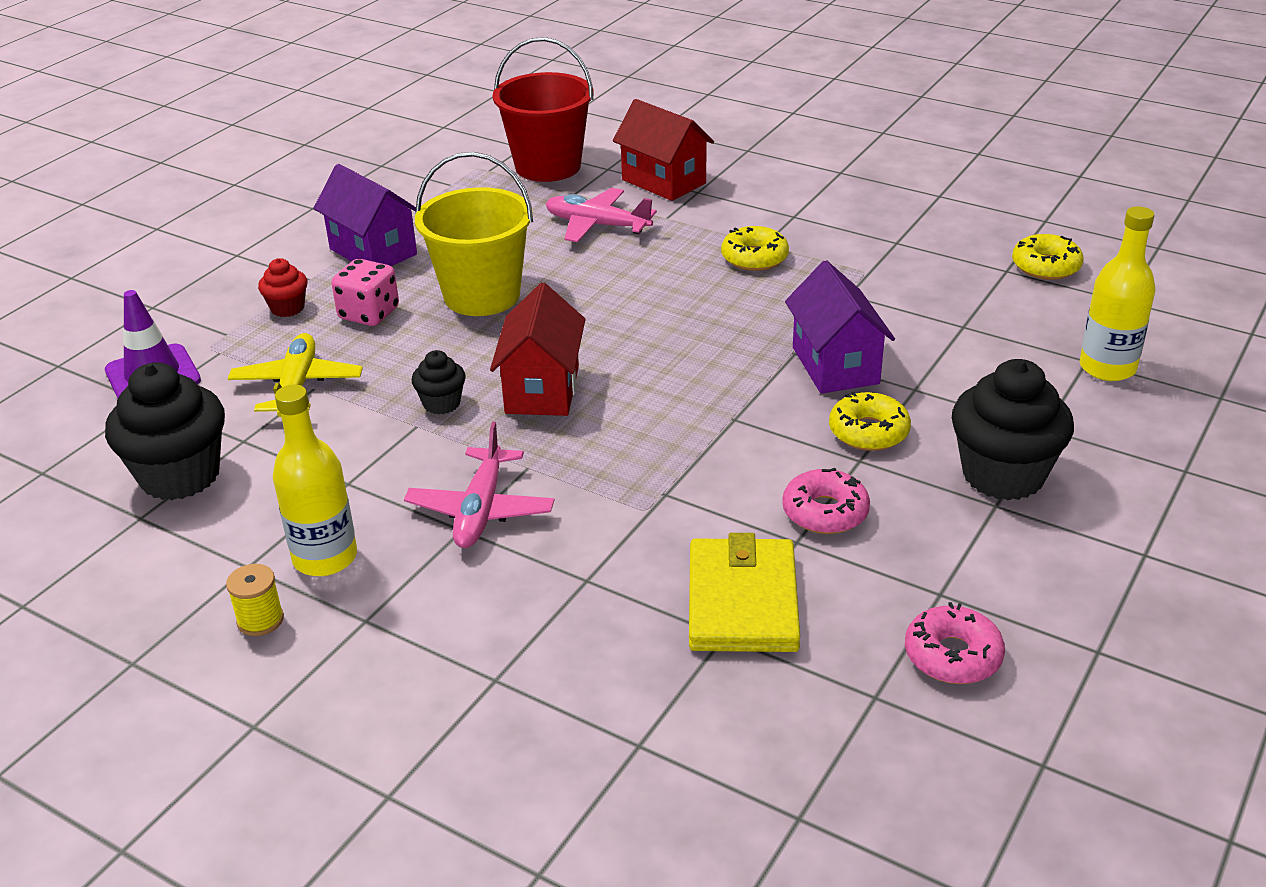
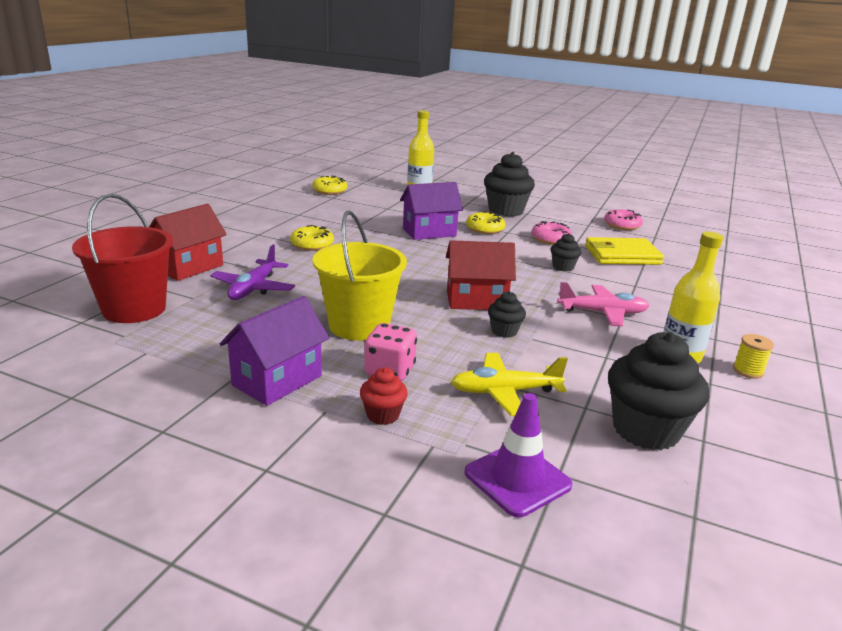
camera: 100 degrees left, 10 degrees down
pink plane [546,188,657,242] -> purple plane [210,244,295,300]
none -> black cupcake [551,233,582,271]

